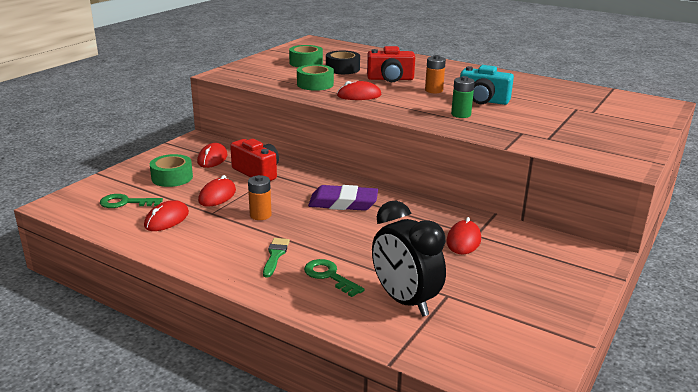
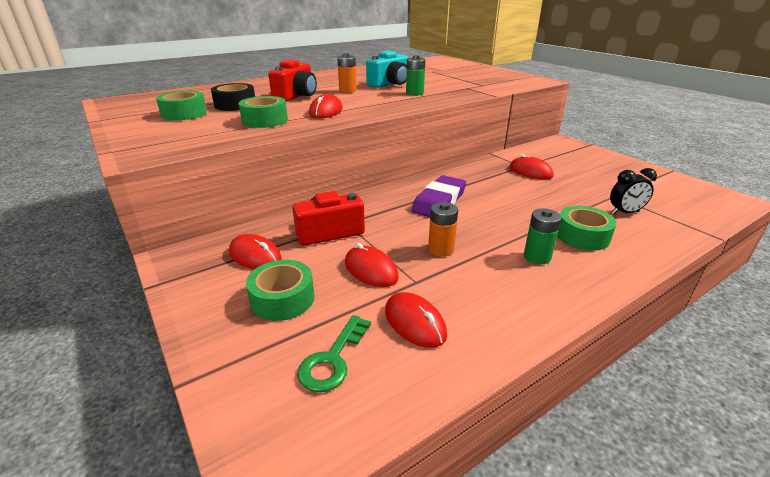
camera: 65 degrees left, 5 degrees up
green brush [263,238,290,278] -> green battery [524,208,562,264]
green key [304,259,364,297] -> green tape [557,206,617,251]
black clock [372,201,446,317] -> black clock [610,168,657,214], size x0.54

